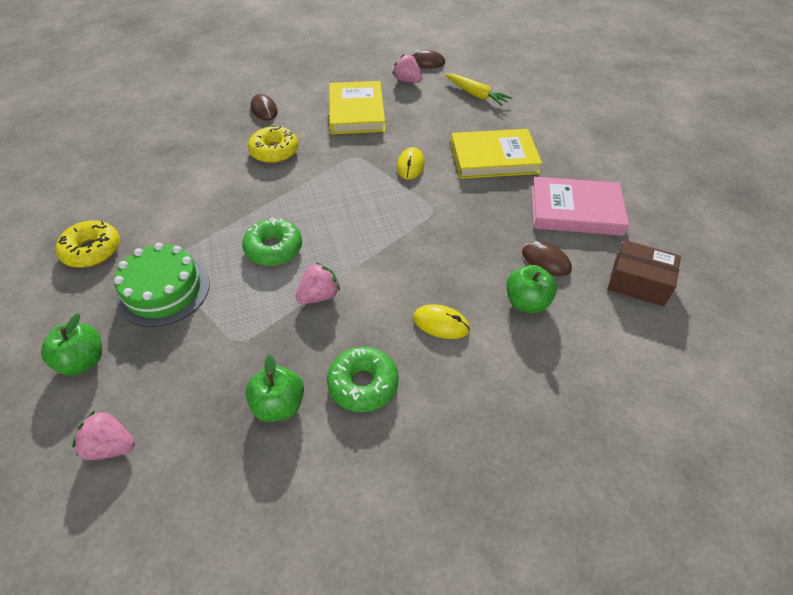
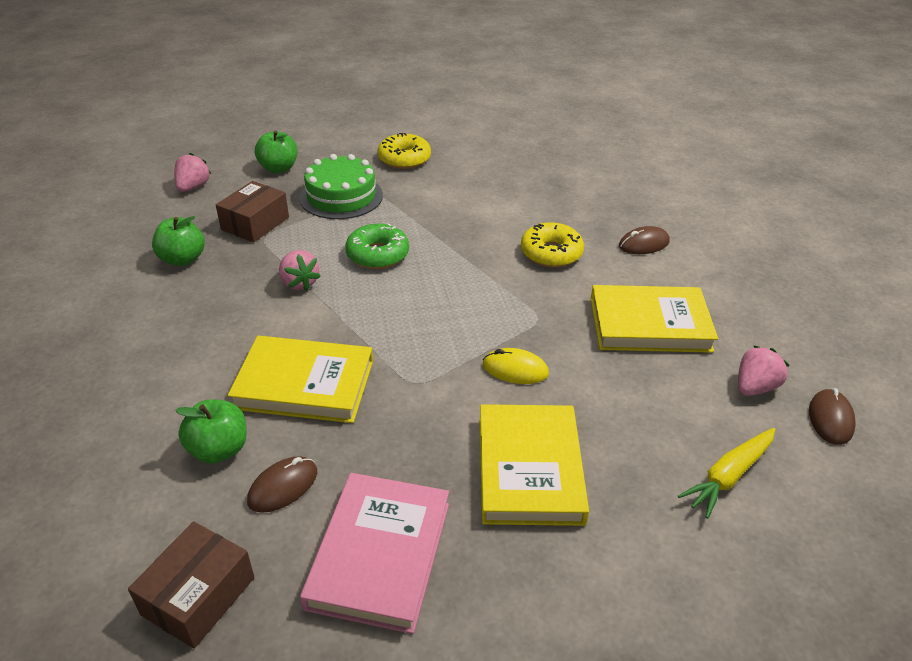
camera: 95 degrees right, 10 degrees down
green donut [327,347,399,412] -> none
yellow mouse [413,304,470,339] -> none
none -> brown box [216,181,289,243]
none -> yellow book [228,336,373,423]

